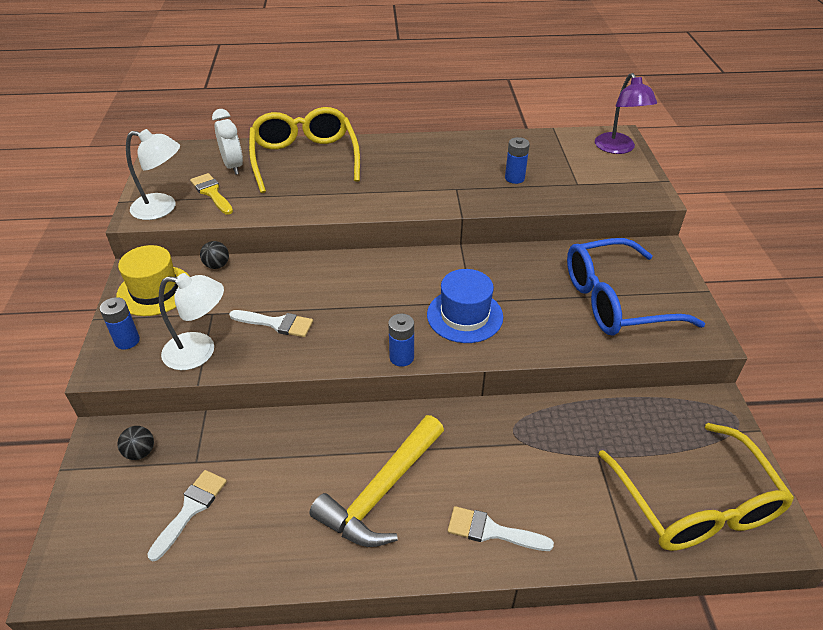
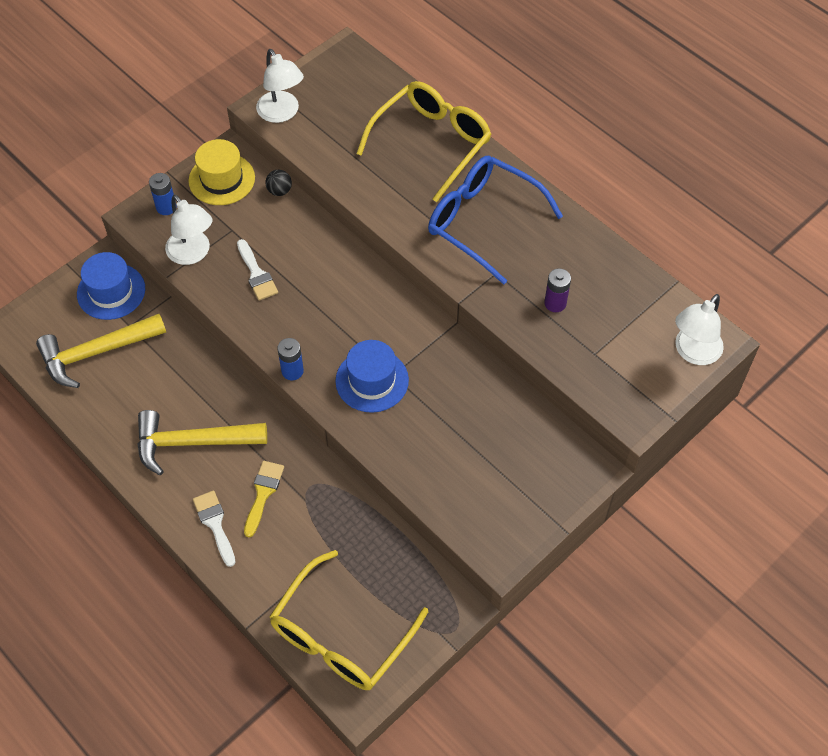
camera: 50 degrees right, 15 degrees up
black ball [117,426,154,460] -> blue hat [77,252,145,320]
white brush [147,470,227,561] -> yellow hammer [36,314,166,388]
yellow brush [190,173,233,215] -> yellow brush moved to [244,461,284,538]
white clock [212,109,243,175] -> none
blue battery [505,137,530,184] -> purple battery [544,268,571,312]
blue glasses [567,238,705,336] -> blue glasses moved to [428,156,563,285]
purple lamp [595,73,657,154] -> white lamp [675,294,724,365]

